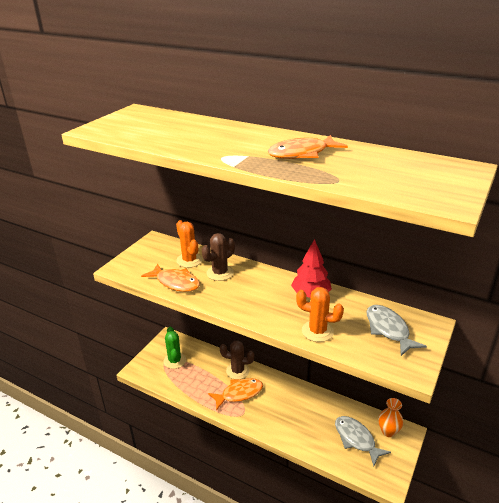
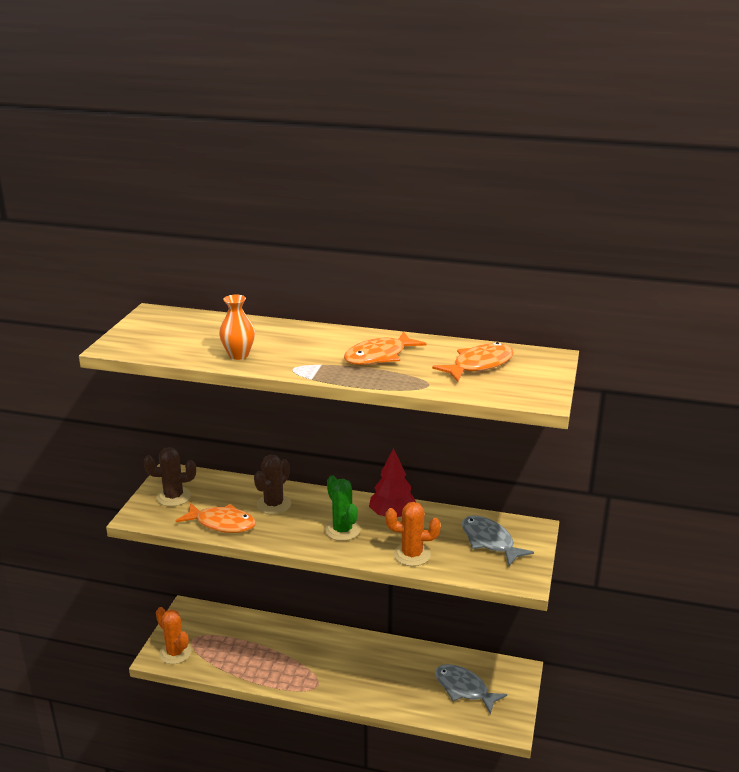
camera: 15 degrees left, 5 degrees down
green cactus [163,327,186,369] -> green cactus moved to [325,475,361,541]
orange cactus [176,220,203,268] -> orange cactus moved to [156,607,192,664]
orange fish [208,378,263,410] -> orange fish moved to [432,342,514,382]
brown cactus [220,340,254,380] -> brown cactus moved to [144,447,196,506]
orange vase [378,398,403,437] -> orange vase moved to [219,295,255,360]

